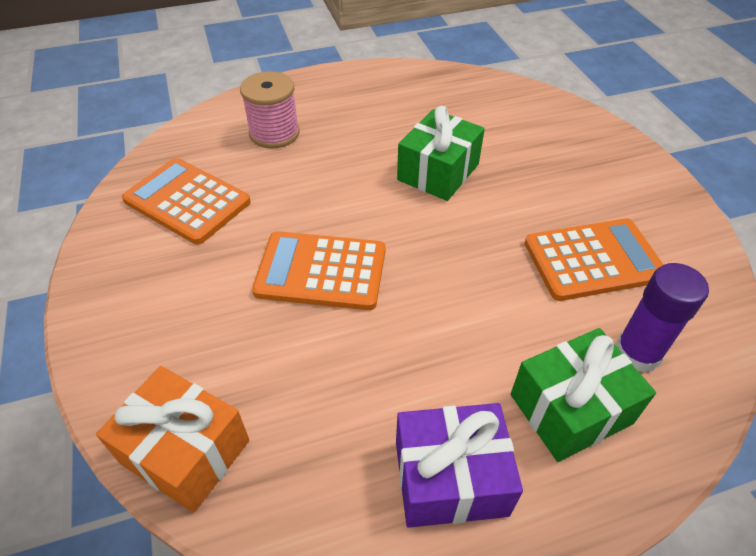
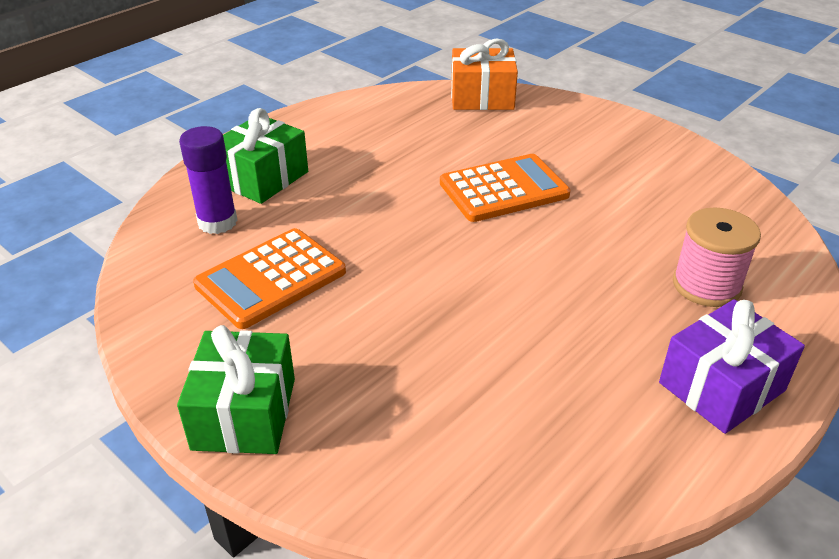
camera: 150 degrees right, 10 degrees down
orange calculator [122,158,251,245] -> none
purple gift [396,403,523,528] -> purple gift moved to [659,299,805,434]
green gift [397,106,485,201] -> green gift moved to [177,325,295,454]

